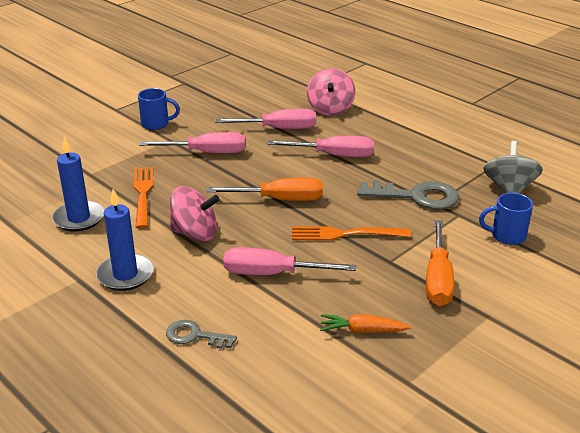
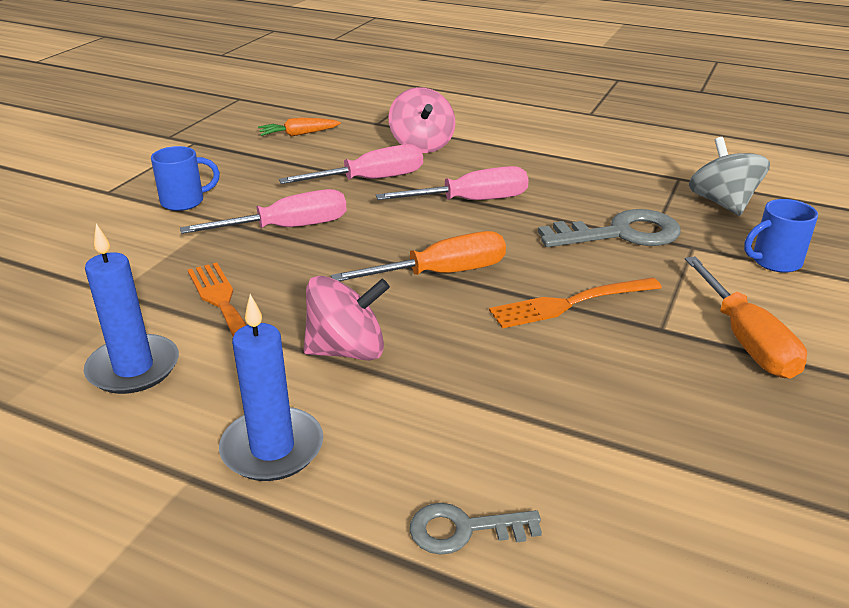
camera: 20 degrees left, 0 degrees up
pink screwdriver [223,247,356,275] -> none
orange carrot [320,314,411,333] -> orange carrot moved to [258,118,341,137]

